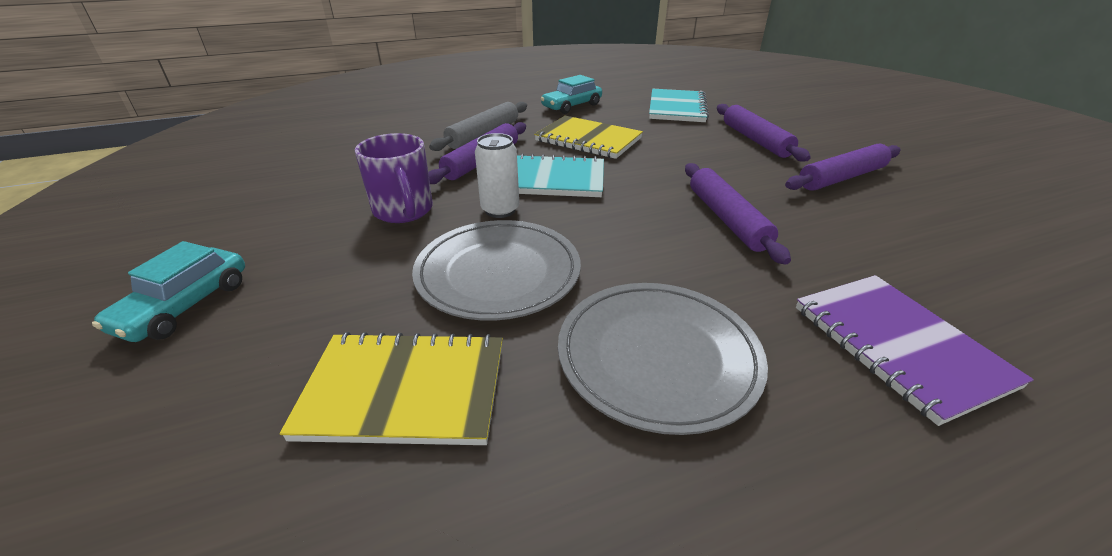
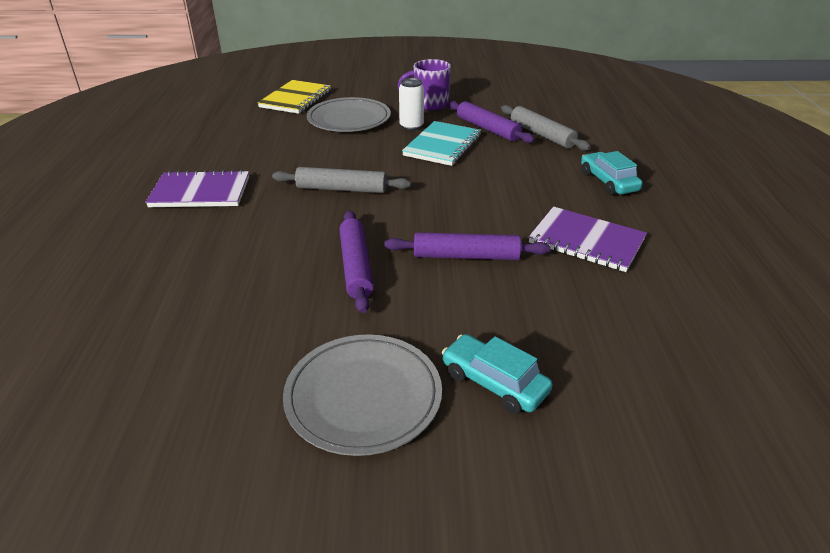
camera: 110 degrees right, 0 degrees up
turquoise car [92,241,245,342] -> turquoise car moved to [442,334,552,414]
yellow notebook [534,116,643,159] -> none
grey plate [558,283,768,435] -> grey plate moved to [283,334,442,456]
turquoise notebook [649,89,709,122] -> purple notebook [529,206,647,272]
purple rolling pin [685,163,791,265] -> grey rolling pin [272,167,411,193]

